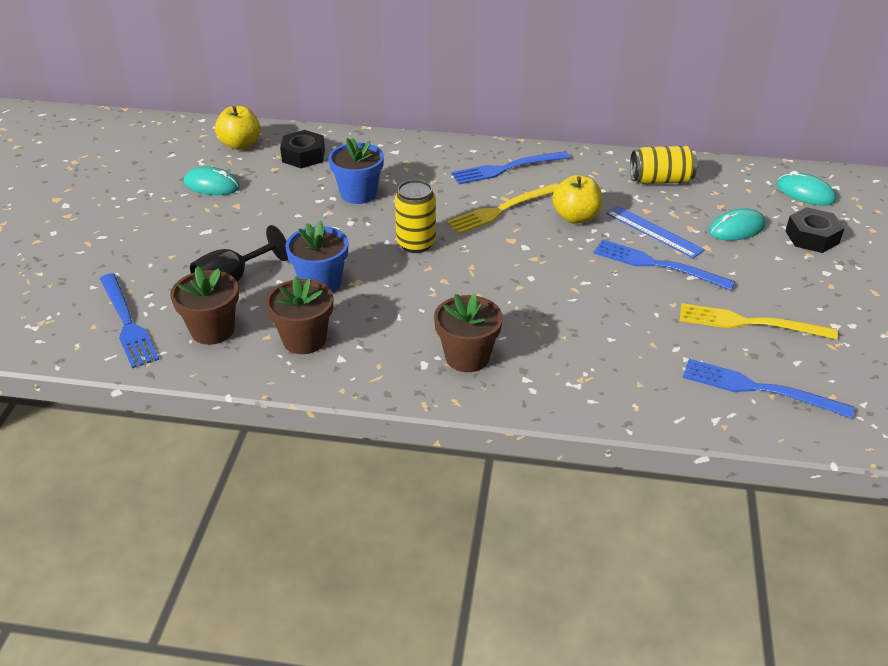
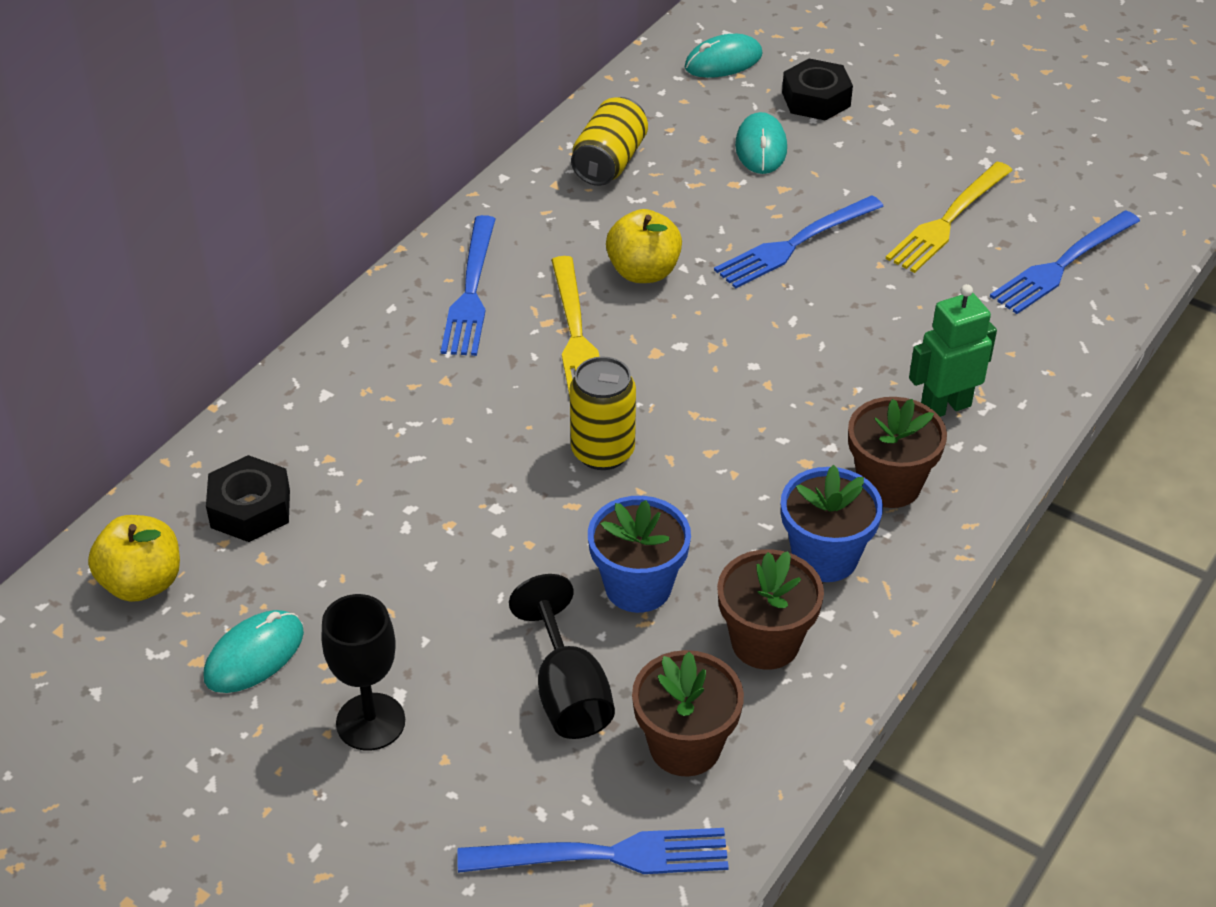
camera: 65 degrees left, 5 degrees up
blue flower pot [329,138,384,204] -> blue flower pot moved to [781,465,883,582]
blue ruler [606,206,705,258] -> none
none -> black goblet [322,594,405,751]
none -> green robot [909,284,997,417]

